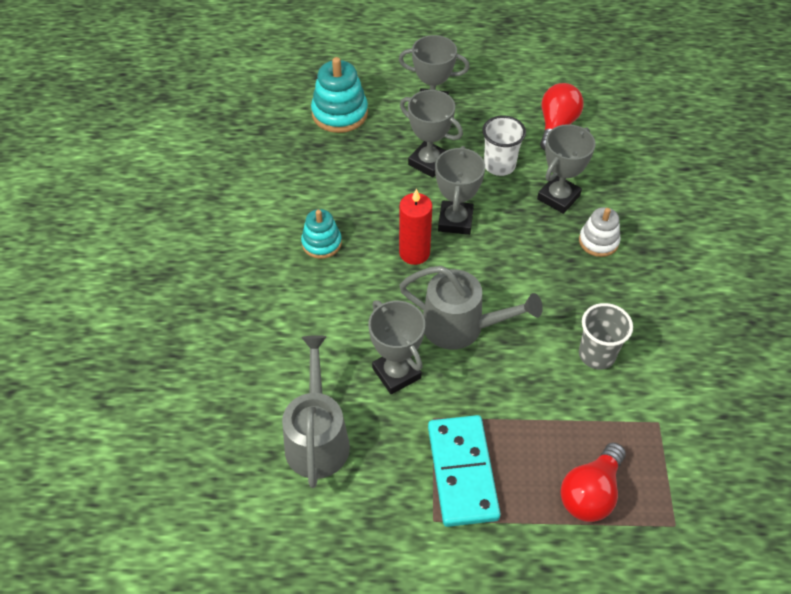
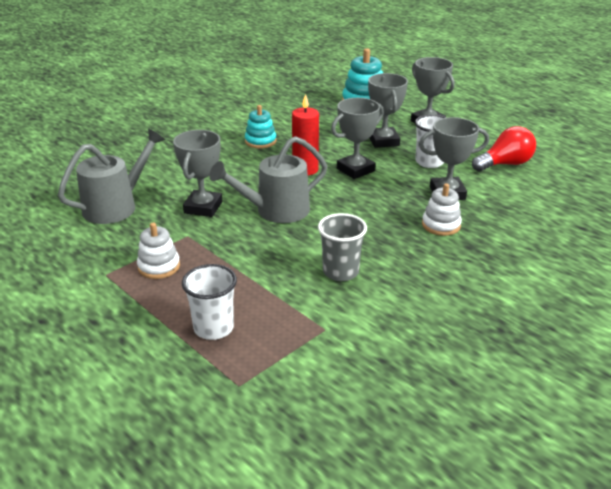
camera: 45 degrees right, 20 degrees down
grey watering can [399,266,543,350] -> grey watering can turned 90 degrees clockwise [209,136,327,223]
turquoise domino [428,415,501,527] -> white stacking toy [137,223,180,279]
red light bulb [560,442,626,522] -> white cup [182,264,237,340]

